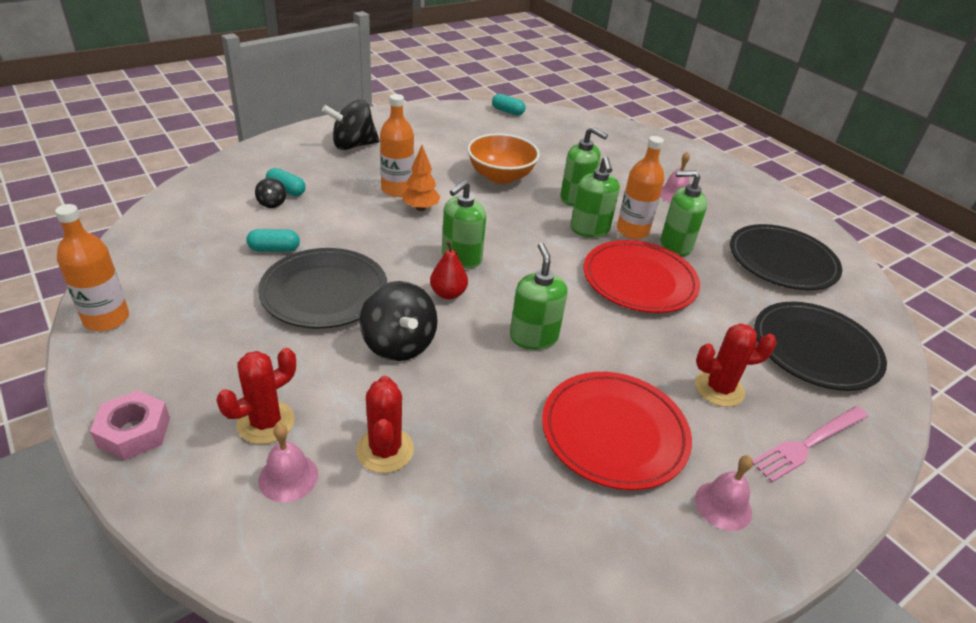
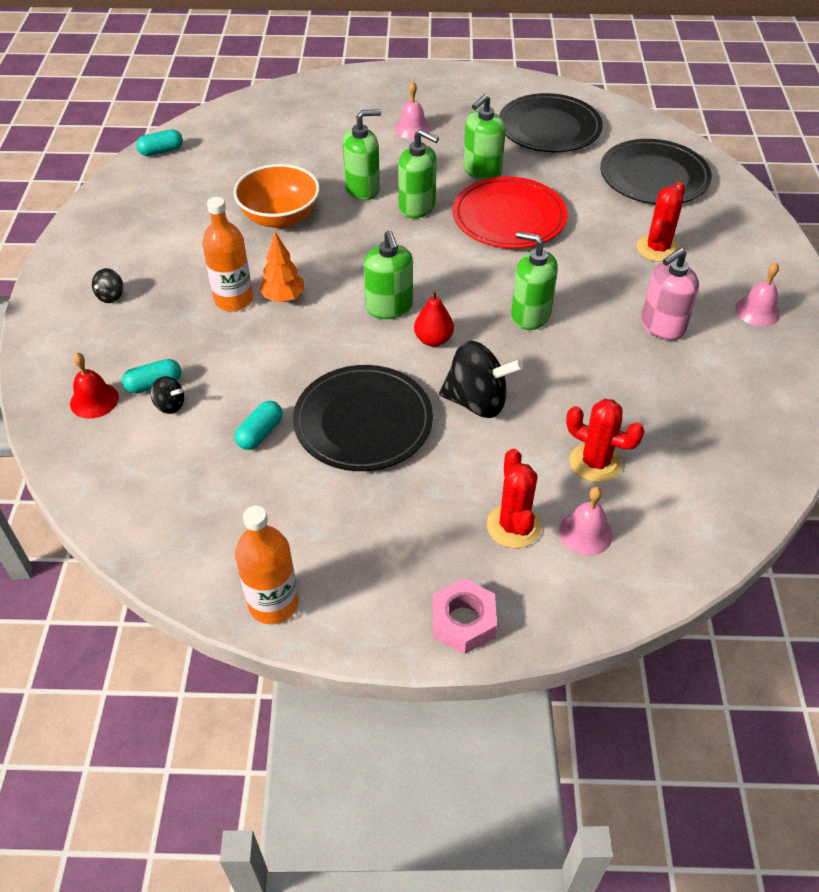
camera: 50 degrees left, 10 degrees up
black spinning top [322,99,380,150] -> black spinning top [92,268,123,303], size x0.48
red plate [542,372,692,490] -> pink soap dispenser [641,248,699,341]
orange bottle [617,136,665,239] -> none
pink fork [753,406,869,482] -> none
none -> red bell [70,352,119,419]

